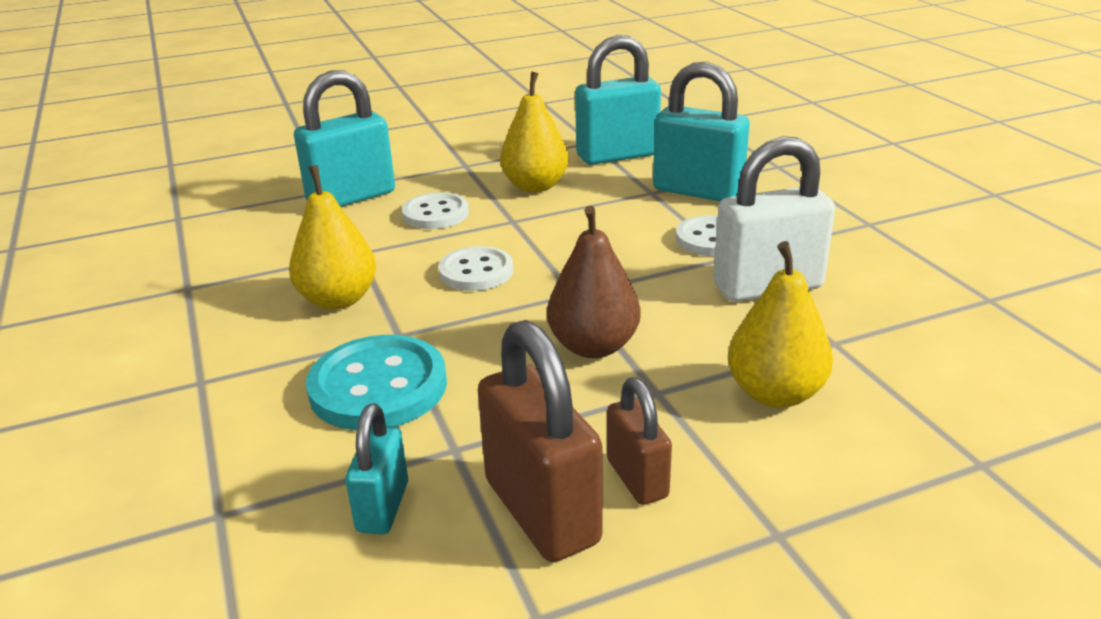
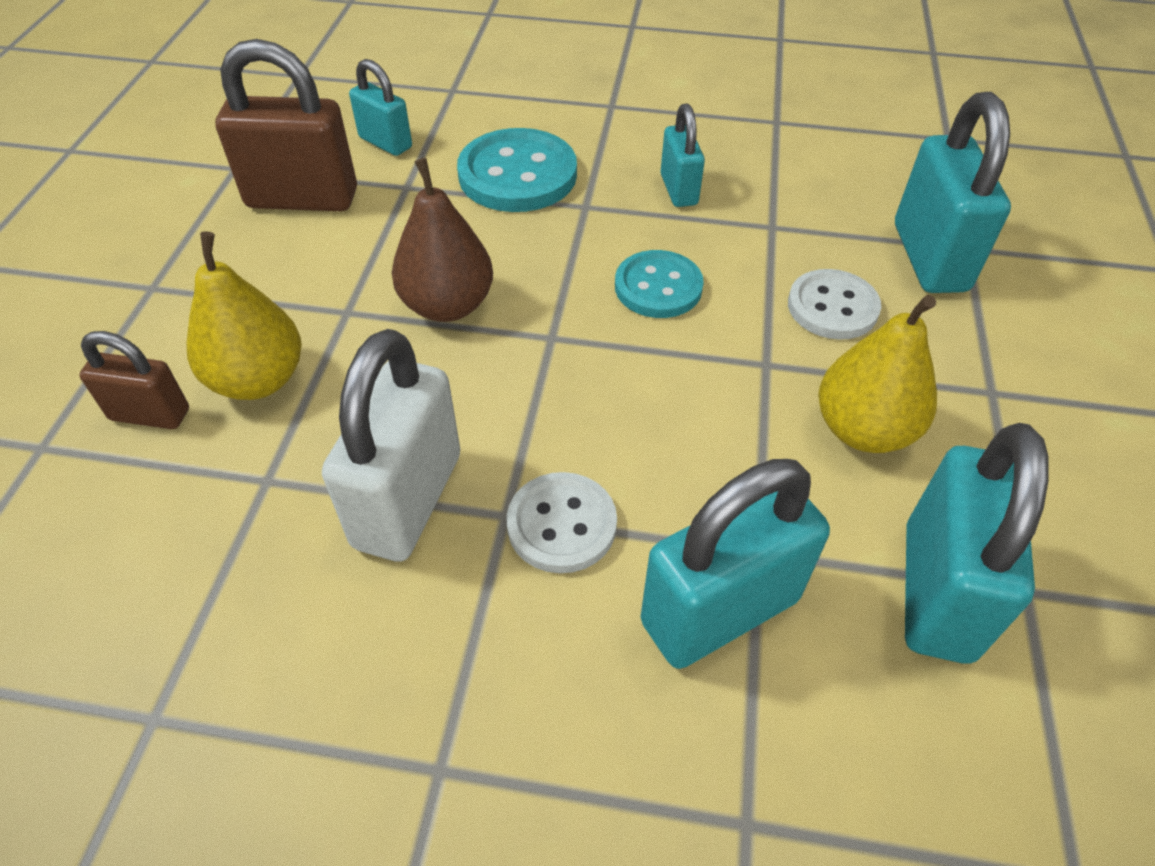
camera: 120 degrees right, 20 degrees up
yellow pear [289,165,376,310] -> turquoise padlock [661,103,705,207]
white button [439,246,513,291] -> turquoise button [615,250,704,318]
brown padlock [607,377,672,505] -> brown padlock moved to [80,331,189,429]

